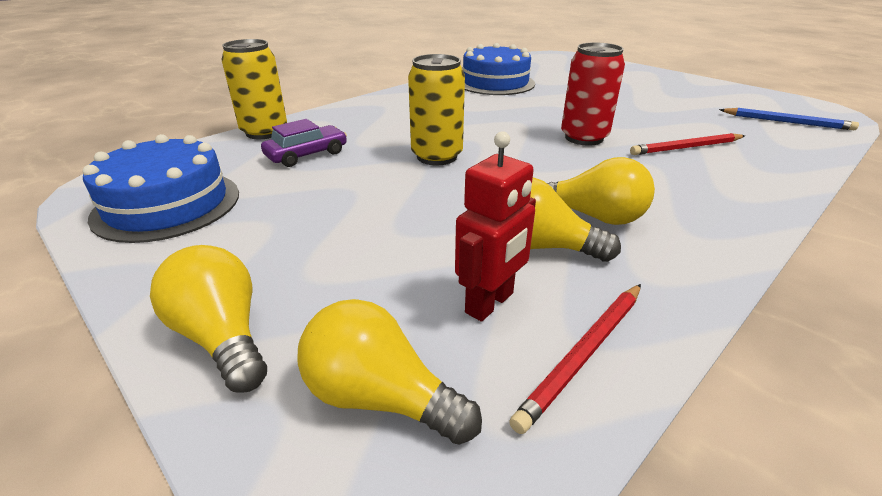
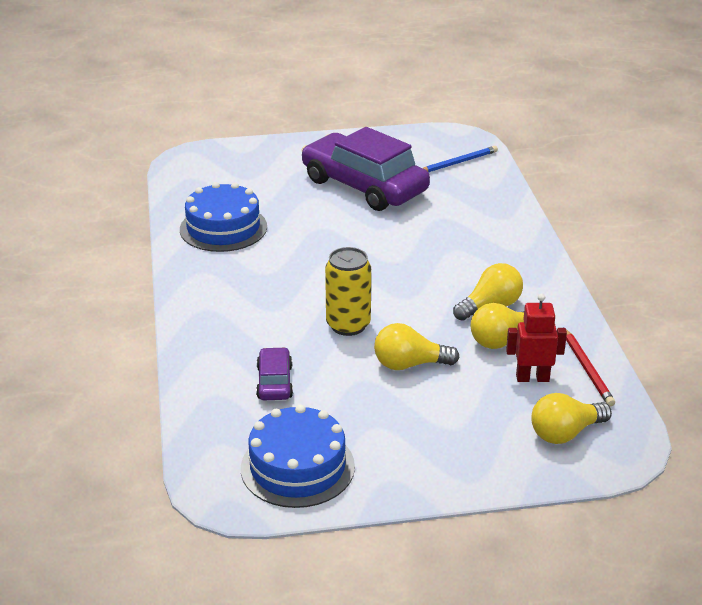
camera: 55 degrees left, 0 degrees up
yellow light bulb [150,245,267,393] -> yellow light bulb moved to [374,323,459,370]
yellow can [221,39,287,139] -> none
red robot [455,131,536,322] -> red robot turned 75 degrees counterclockwise [506,293,567,382]
red can [561,42,625,146] -> none
red pencil [630,133,745,155] -> none
none -> purple car [301,127,430,211]

